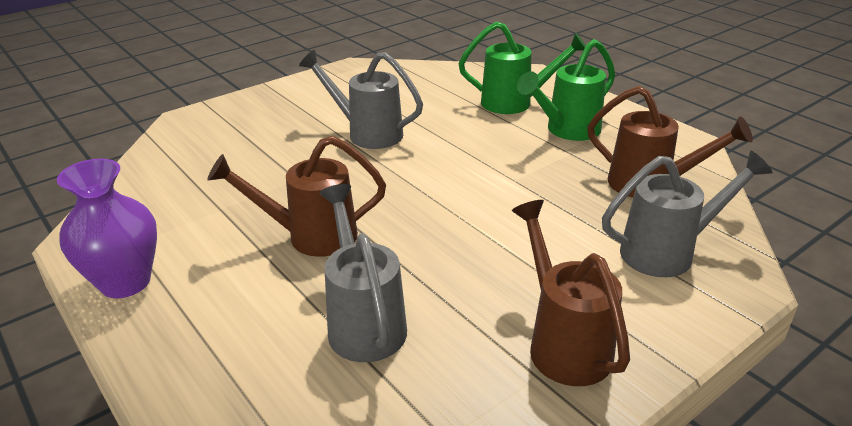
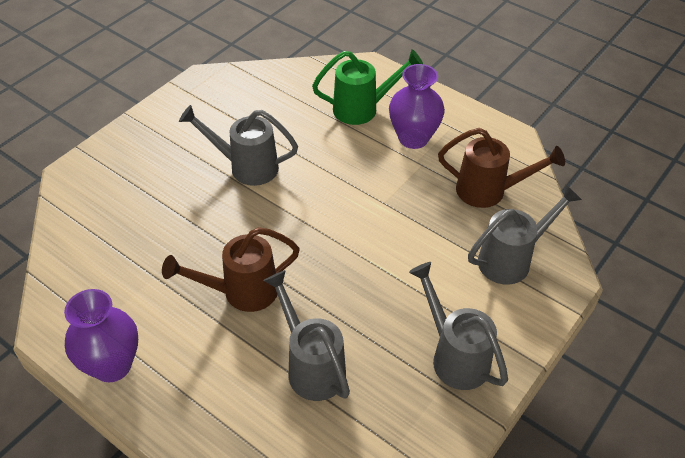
camera: 15 degrees left, 15 degrees up
brown watering can [512,200,630,386] -> grey watering can [409,262,508,390]
green watering can [517,39,615,141] -> purple vase [389,64,445,149]

